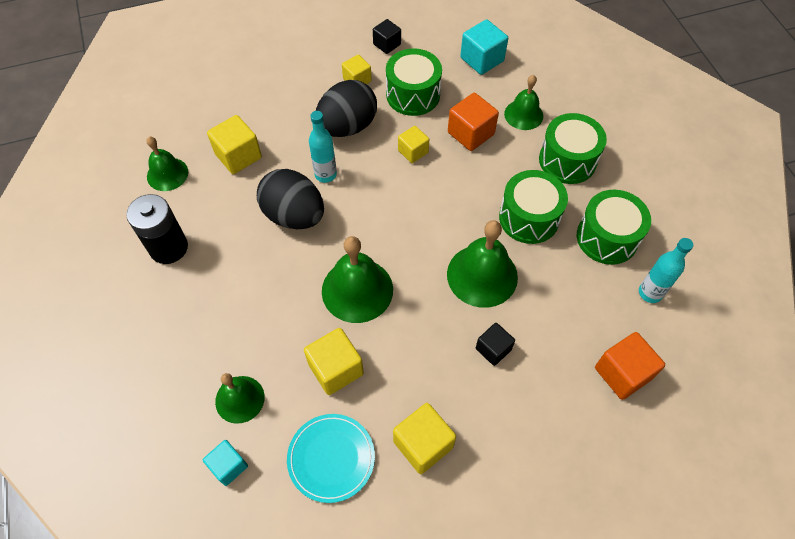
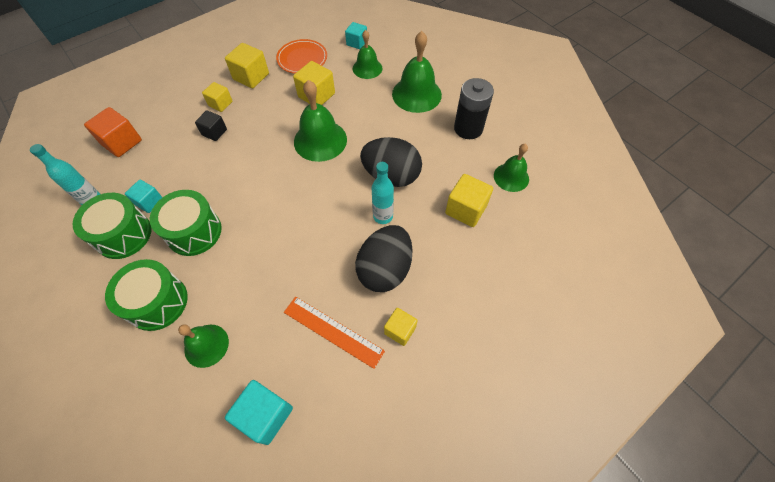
camera: 160 degrees right, 0 degrees up
turquoise plate [287,414,375,503] -> orange plate [276,39,327,74]
black cube [373,19,401,54] -> none
green drum [386,49,442,116] -> orange ruler [284,297,385,369]
yellow cube [398,126,429,163] -> yellow cube moved to [202,82,233,112]
green bell [447,220,518,308] -> green bell moved to [392,31,442,113]
orange cube [448,93,499,151] -> none
none -> turquoise cube [125,180,163,213]

